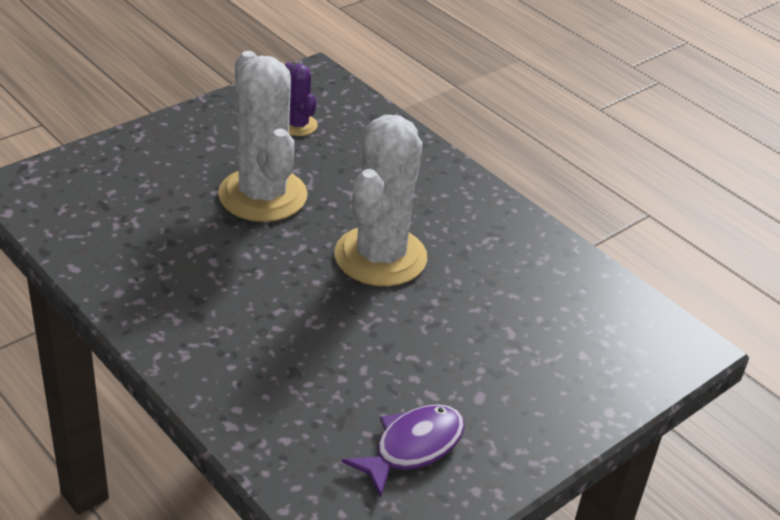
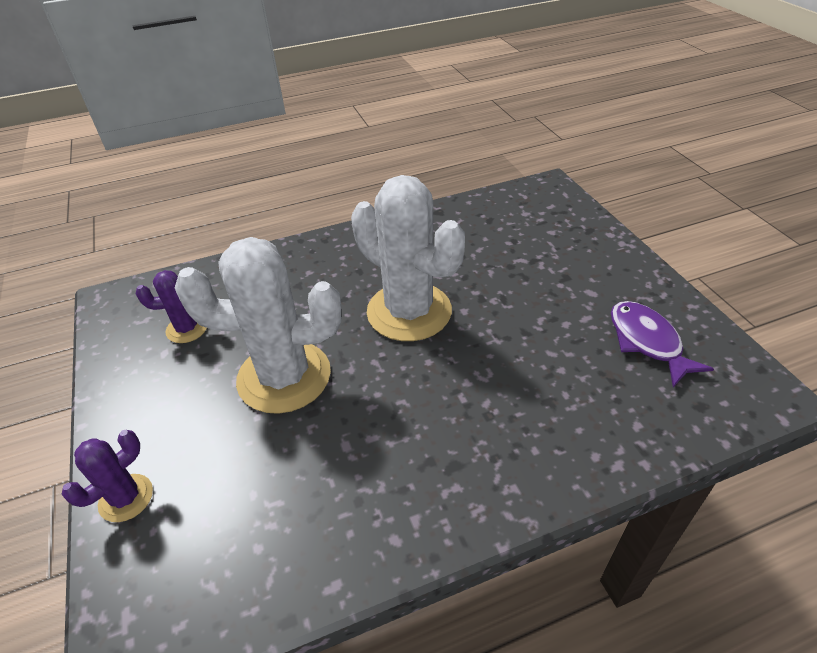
camera: 65 degrees left, 5 degrees up
none -> purple cactus [61,430,153,522]

